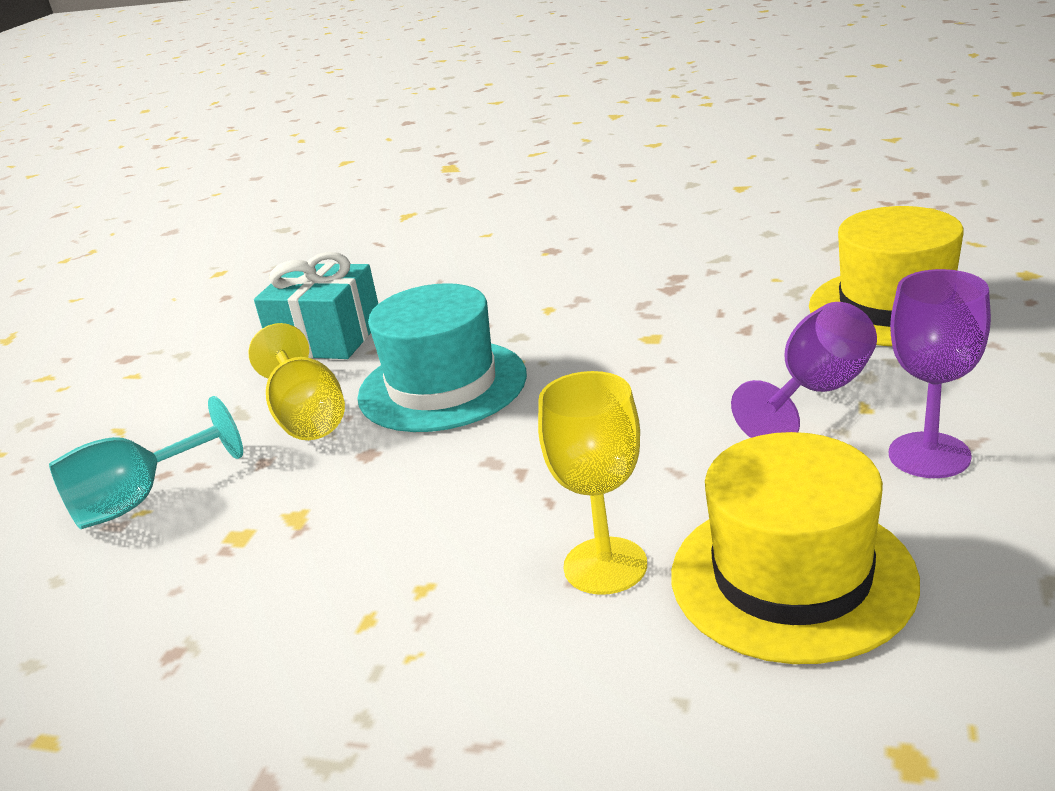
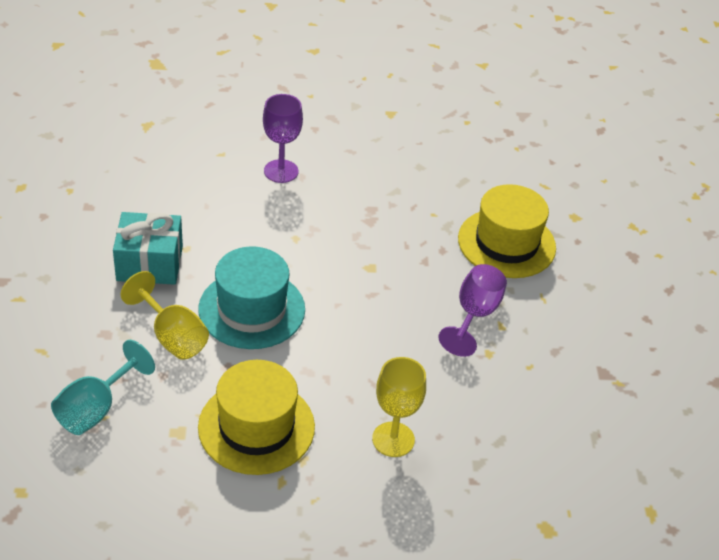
camera: 25 degrees left, 15 degrees up
yellow hat [671,432,920,664] -> yellow hat moved to [198,360,315,475]
purple goblet [889,269,991,478] -> purple goblet moved to [263,94,303,183]

